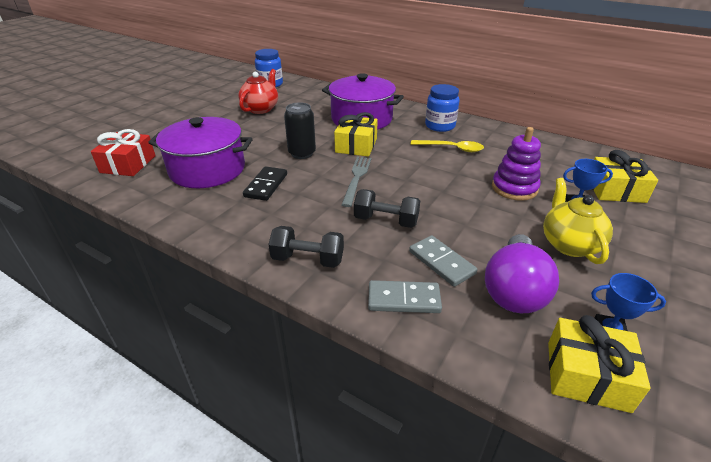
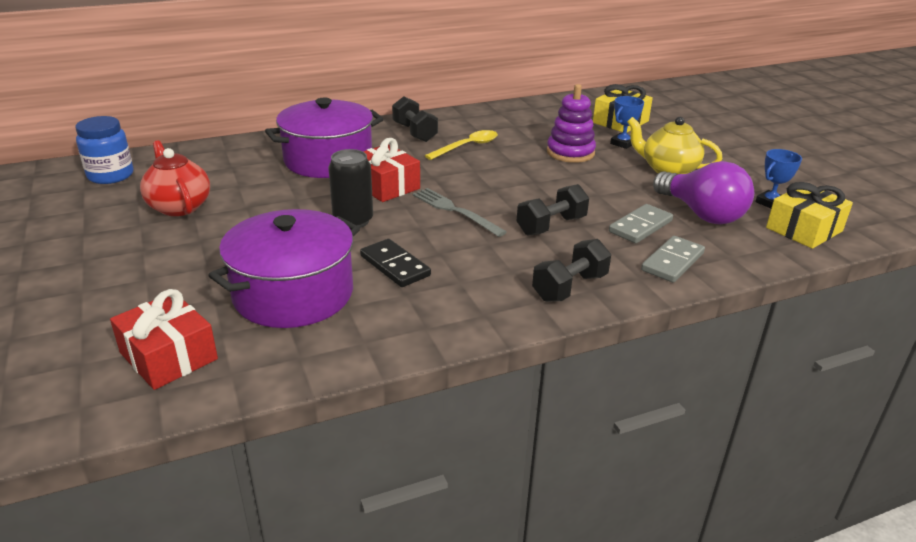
camera: 55 degrees left, 5 degrees down
yellow gift [334,112,378,157] -> red gift [363,138,420,202]
grey domino [409,235,477,287] -> grey domino turned 45 degrees counterclockwise [609,204,673,243]
blue jar [425,84,460,132] -> black dumbbell [392,96,438,142]

